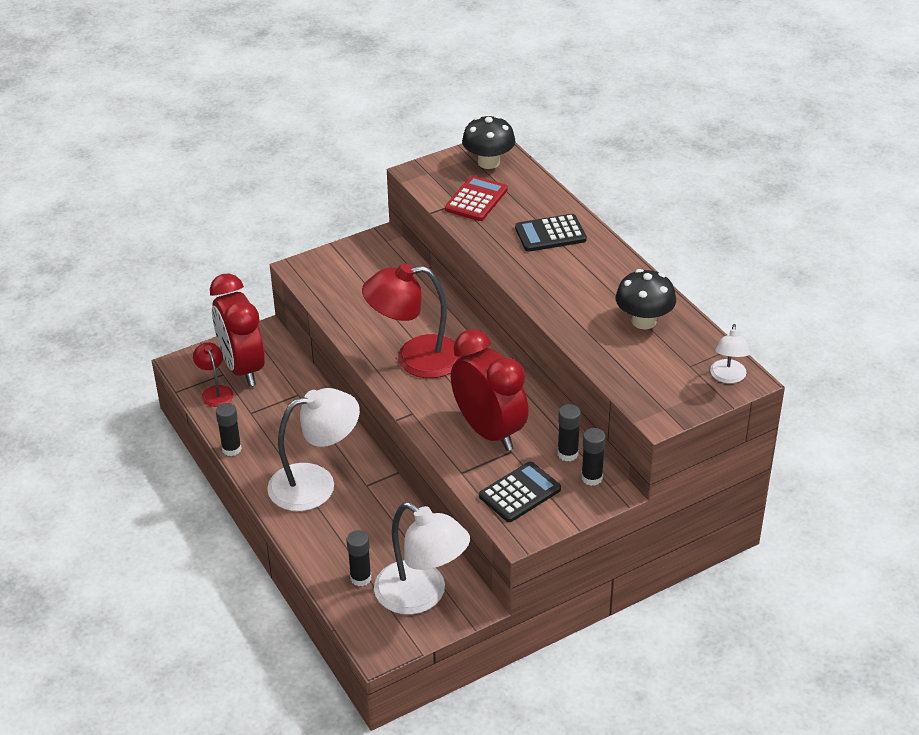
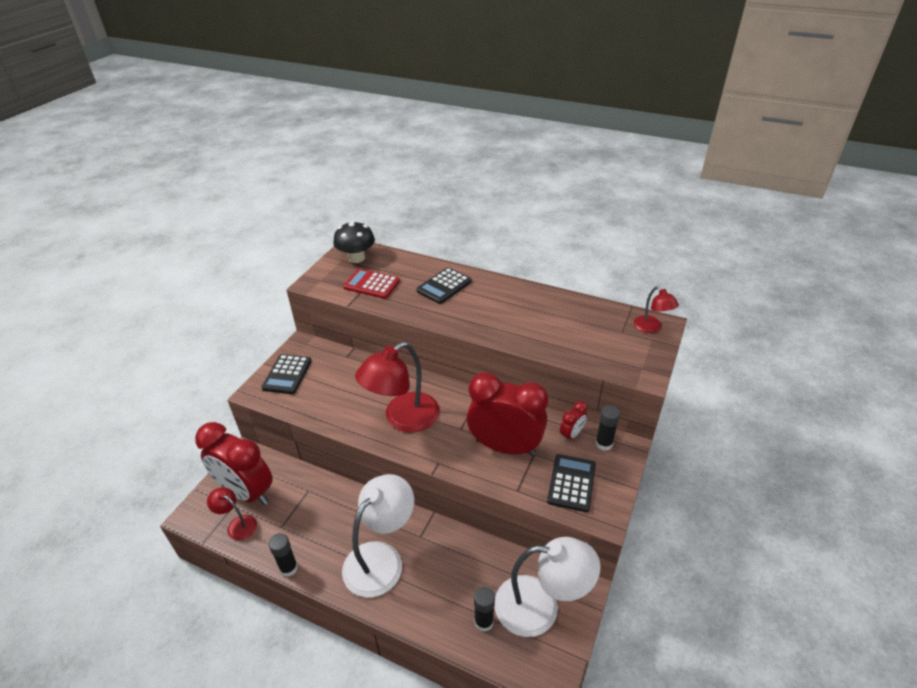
camera: 35 degrees left, 0 degrees up
red calculator [445,176,508,221] -> red calculator turned 60 degrees counterclockwise [343,268,400,299]
black glue stick [558,404,581,461] -> red clock [560,401,587,442]
black mushroom [616,269,676,329] -> none
white lamp [710,324,750,383] -> red lamp [634,286,679,333]
none -> black calculator [262,354,311,394]

